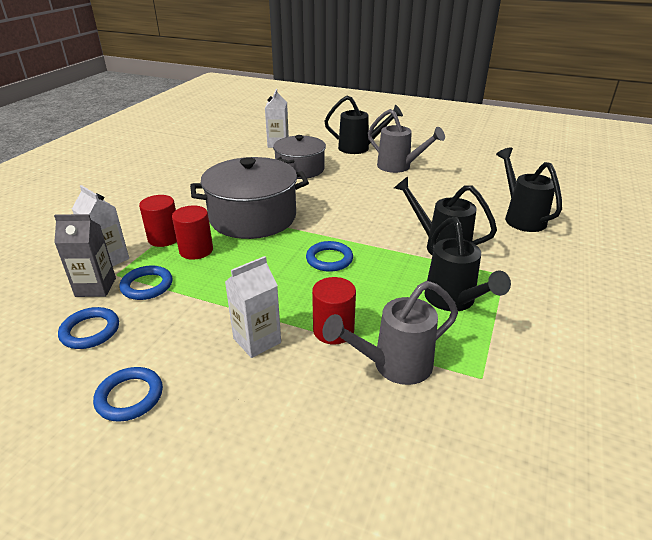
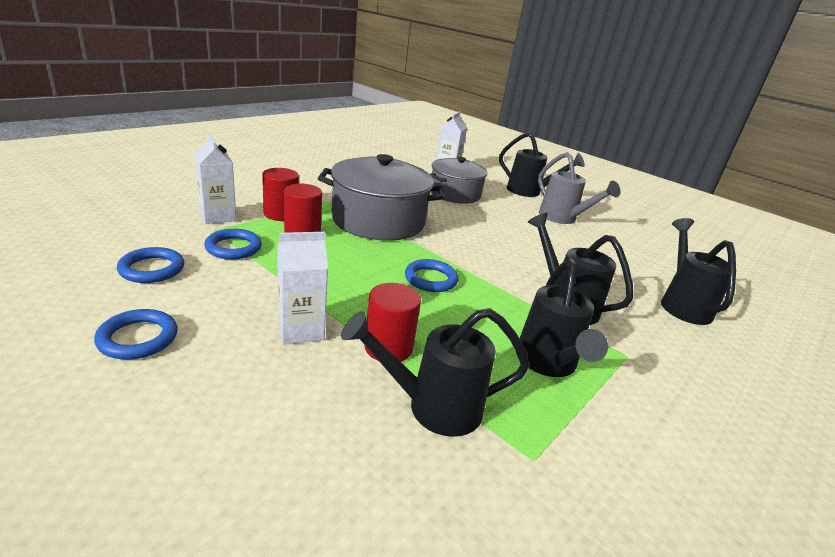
camera: 15 degrees right, 5 degrees down
grey carton [54,214,116,297] -> none
grey watering can [322,281,458,385] -> black watering can [341,308,530,437]

